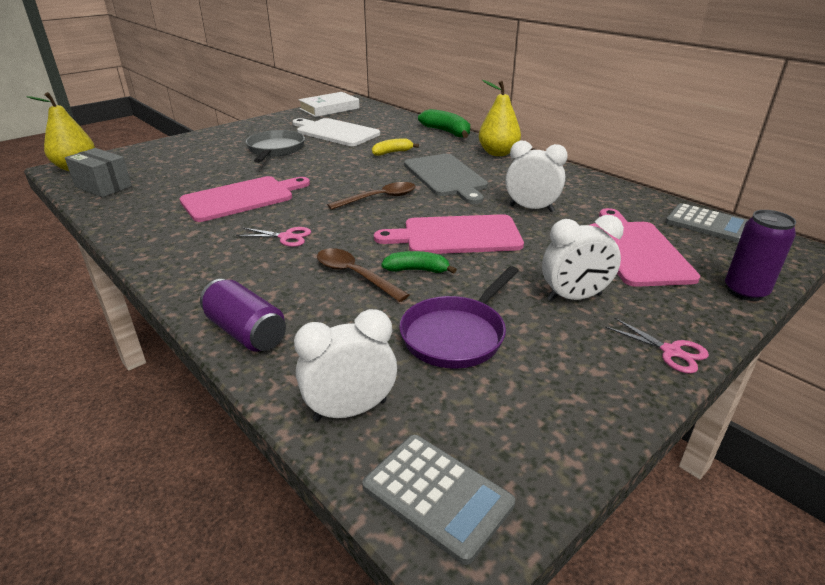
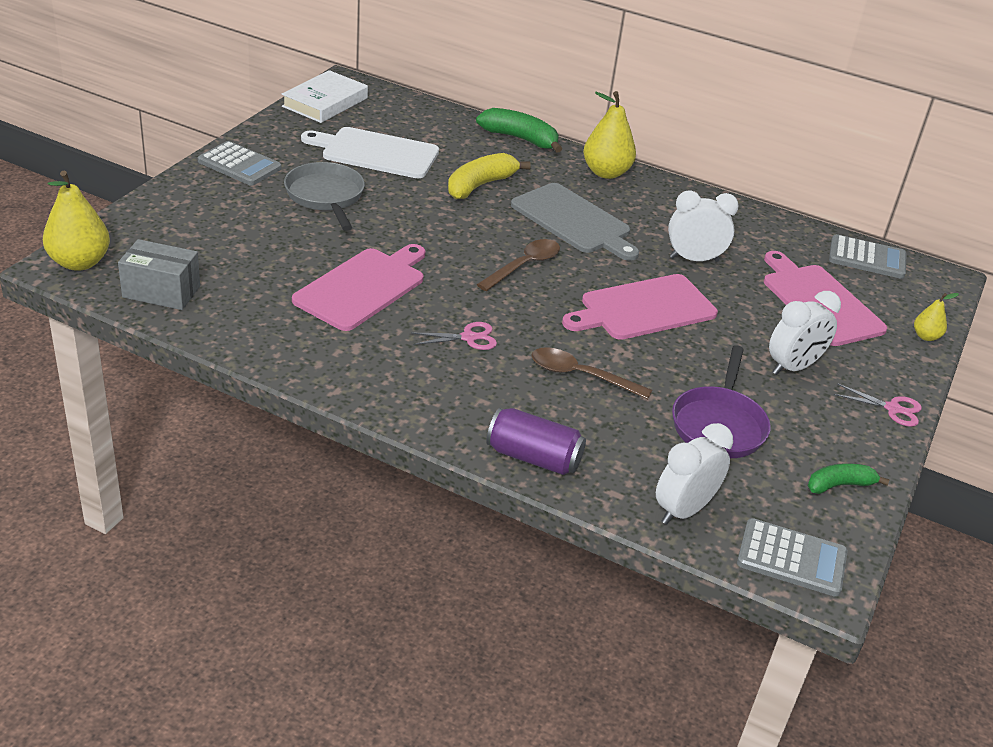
camera: 25 degrees left, 5 degrees up
yellow banana [372,138,419,156] -> yellow banana [448,153,531,199], size x1.60
green banana [381,251,457,274] -> green banana moved to [808,463,890,494]
purple can [725,210,796,301] -> yellow pear [914,293,959,341]
none -> grey calculator [198,141,281,186]

